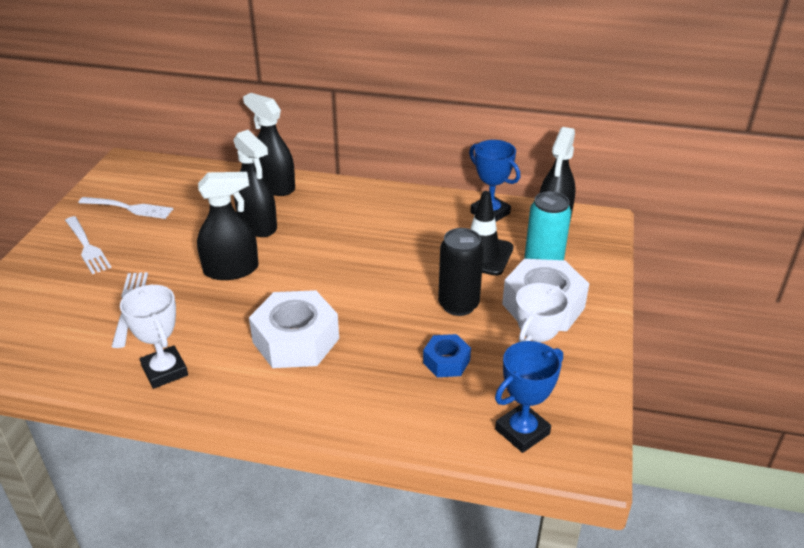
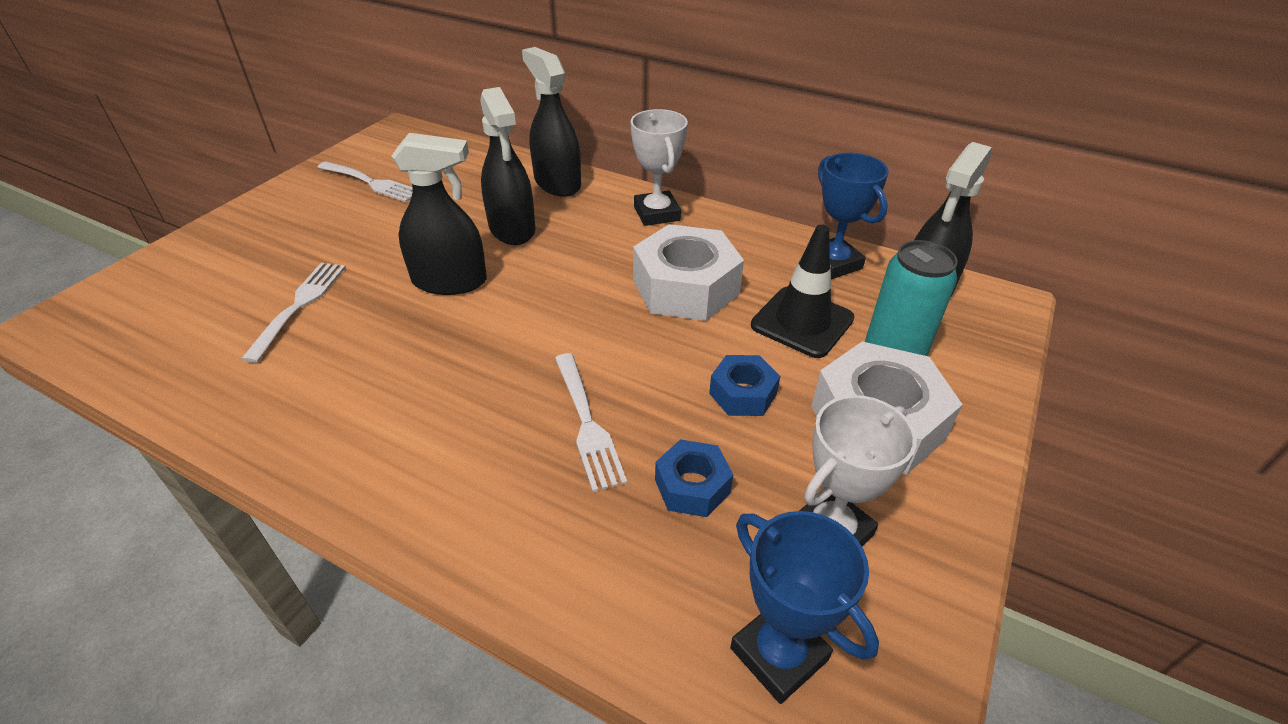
camera: 15 degrees right, 5 degrees up
white fork [65,216,111,274] -> white fork moved to [555,353,627,492]
white trophy [120,285,188,389] -> white trophy moved to [631,109,688,226]
white nut [249,290,339,368] -> white nut moved to [633,224,744,321]
black can [438,228,484,316] -> blue nut [709,355,780,416]
blue trophy [495,341,563,453] -> blue trophy turned 75 degrees clockwise [730,511,879,704]

